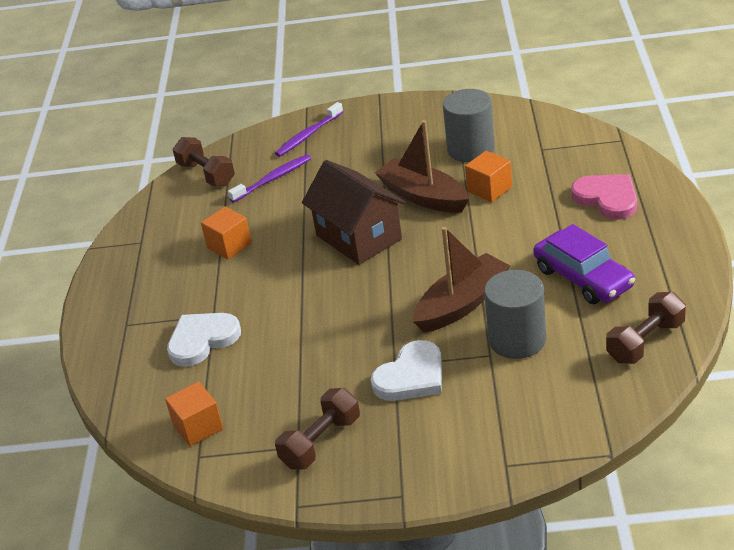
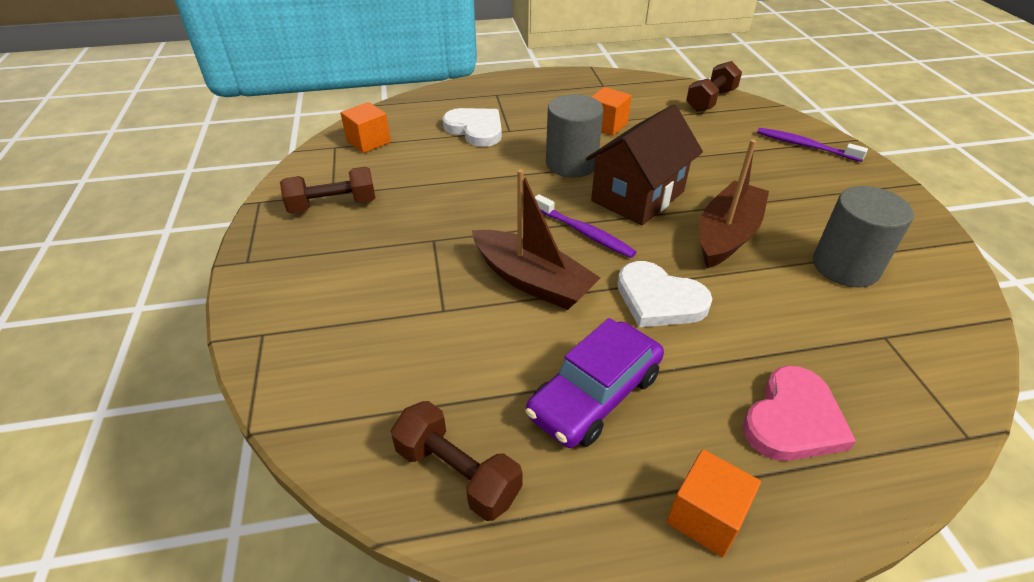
camera: 75 degrees right, 5 degrees up
purple toothbrush [228,154,311,202] -> purple toothbrush moved to [535,194,636,258]
brown dumbbell [275,388,360,470] -> brown dumbbell turned 45 degrees counterclockwise [280,167,375,214]
white heart [371,340,442,401] -> white heart moved to [617,261,712,327]
orange cube [465,151,512,202] -> orange cube moved to [667,449,761,557]
grey cylinder [484,270,546,359] -> grey cylinder moved to [546,94,604,178]

